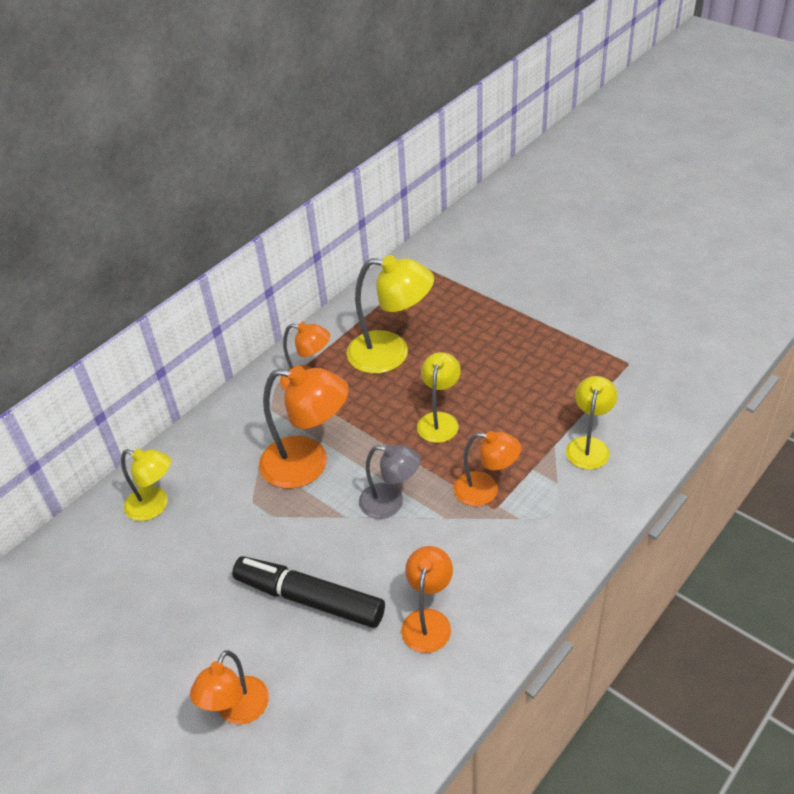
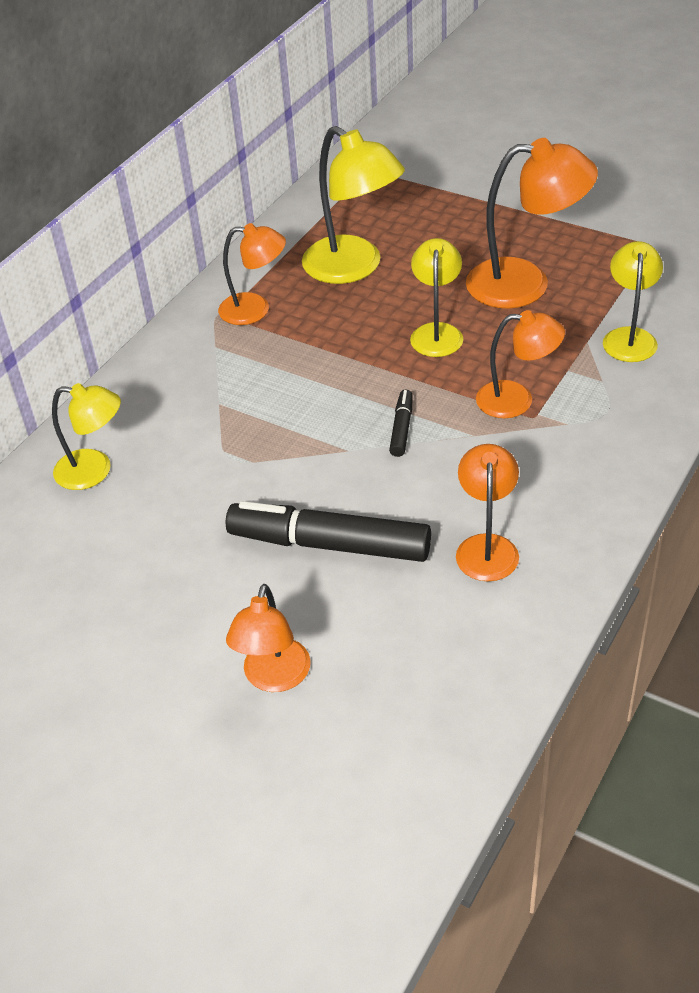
camera: 10 degrees left, 0 degrees up
orange lamp [259,366,349,489] -> orange lamp moved to [466,138,598,309]
yellow lamp [346,255,434,374] -> yellow lamp turned 45 degrees clockwise [302,126,405,284]
grey lamp [359,444,421,519] -> black marker [389,390,413,457]

